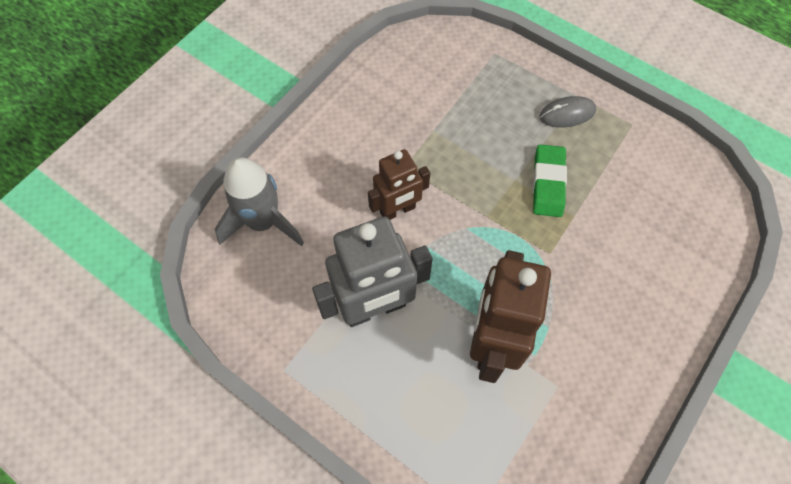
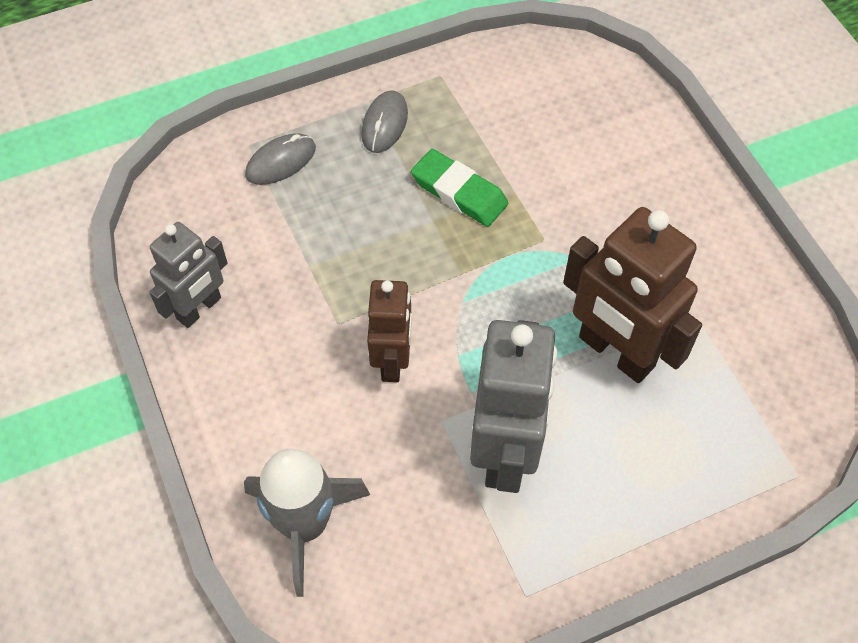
camera: 60 degrees left, 5 degrees down
none -> grey robot [149,222,228,328]
none -> grey mouse [245,133,316,185]

